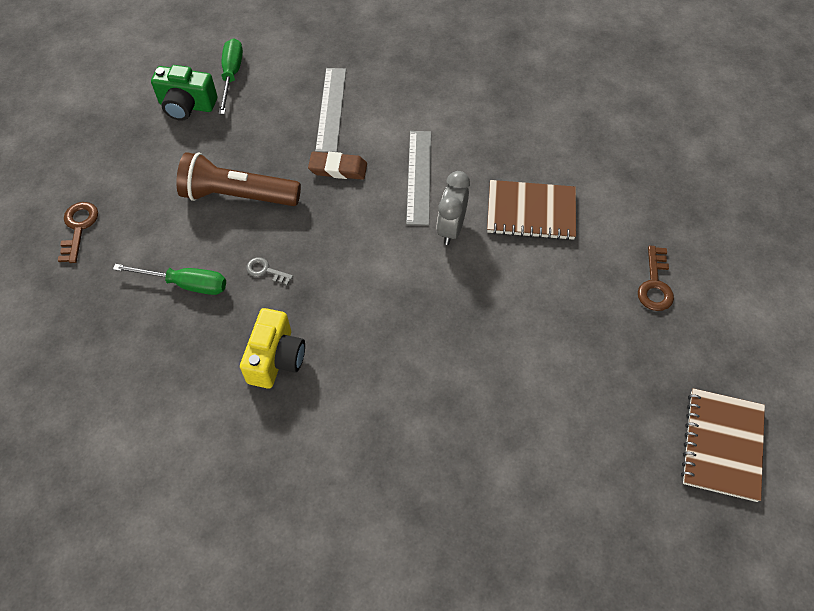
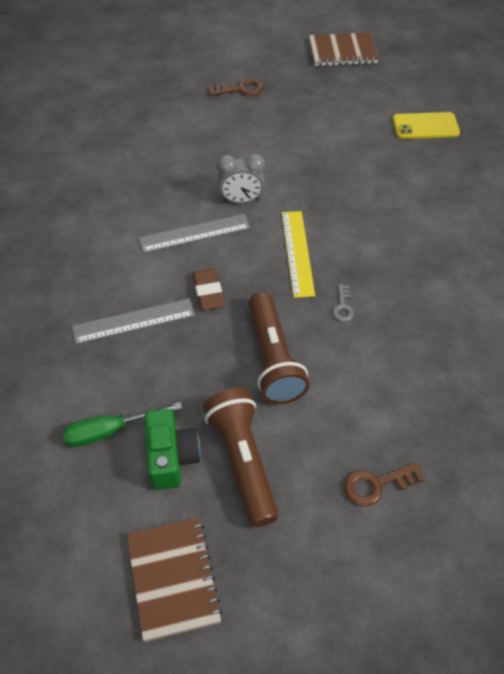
camera: 110 degrees left, 5 degrees down
green screwdriver [113,264,226,295] -> none
yellow camera [240,308,305,389] -> none
brown notebook [487,180,576,240] -> brown notebook moved to [127,517,223,642]
none -> brown flashlight [203,388,279,527]
none -> yellow ruler [282,211,315,298]
none -> yellow phone [393,112,460,139]

